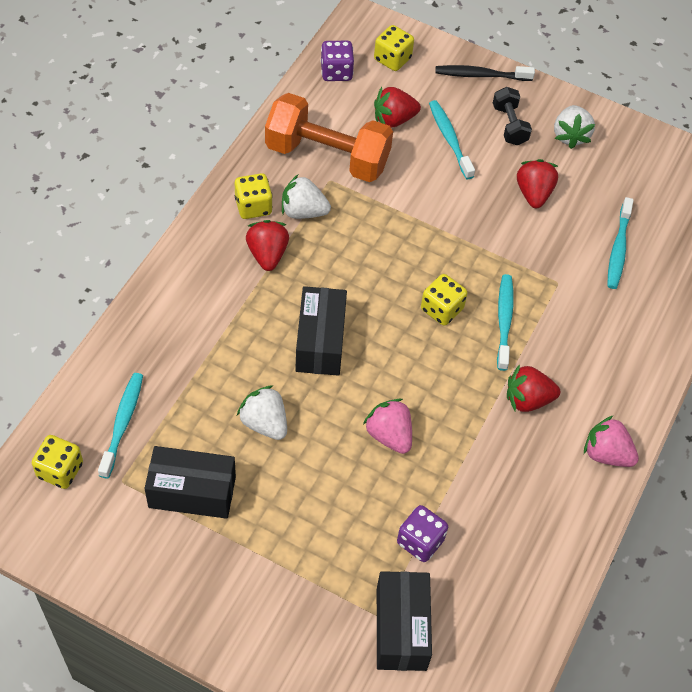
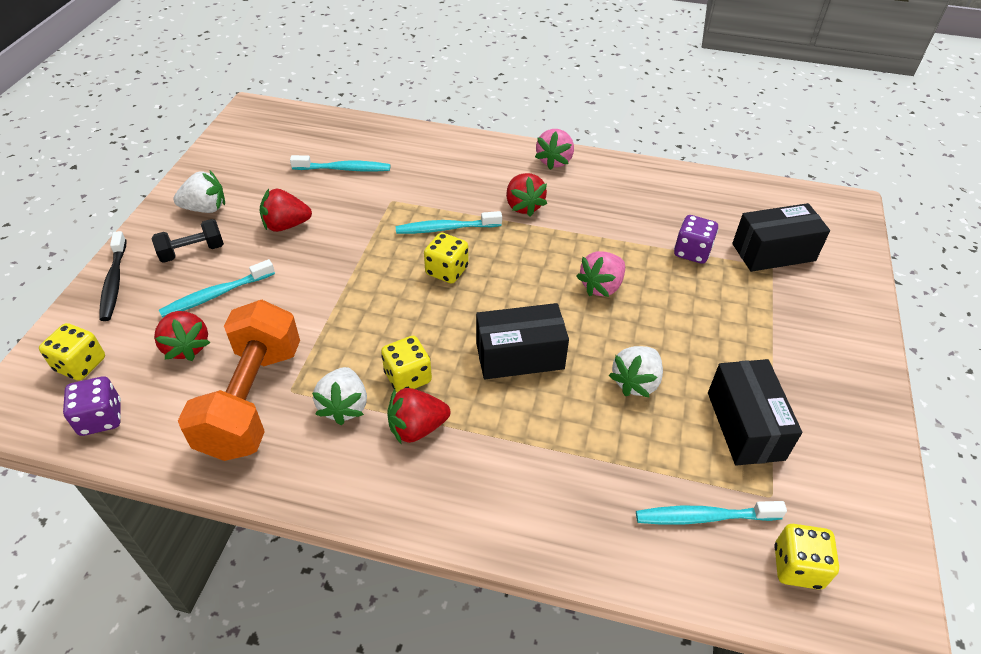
camera: 100 degrees left, 10 degrees down
yellow dice [235,173,273,219] -> yellow dice moved to [381,336,432,392]

